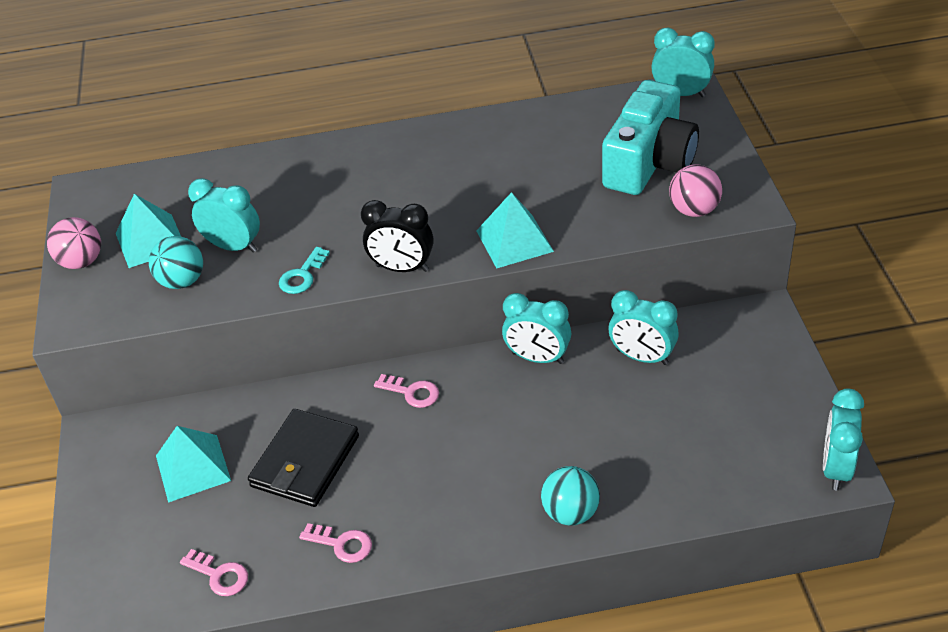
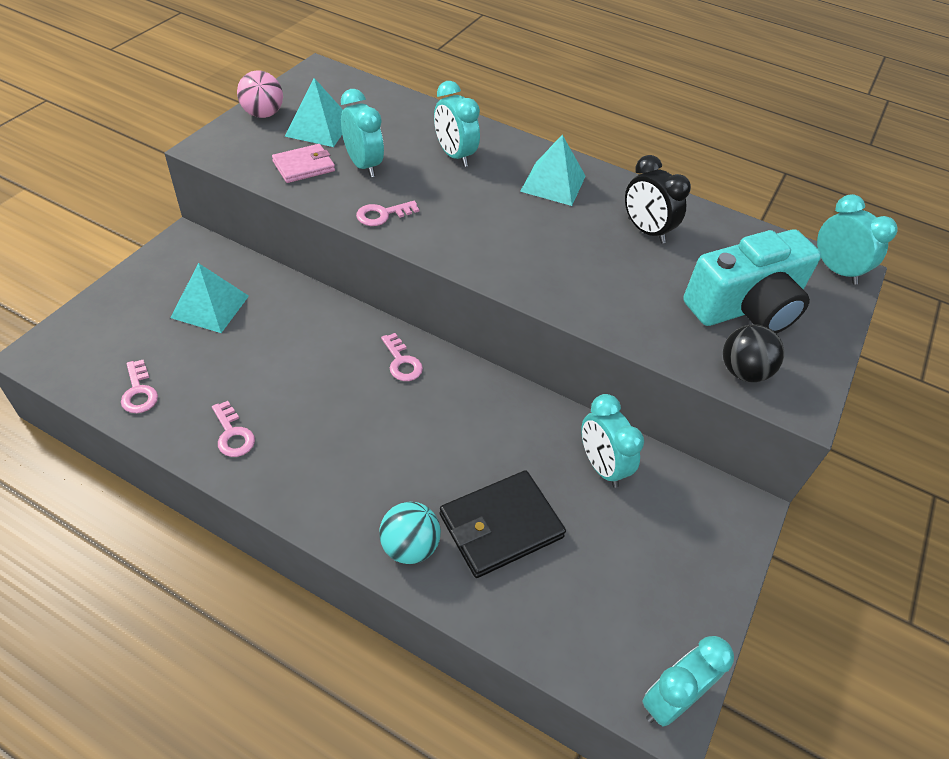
camera: 30 degrees right, 5 degrees up
turquoise ball [149,236,203,289] -> pink wallet [272,144,335,183]
black wallet [248,409,359,507] -> black wallet moved to [440,470,566,578]
turquoise key [279,247,330,294] -> pink key [356,201,419,226]
black clock [361,200,434,272] -> black clock moved to [625,155,691,244]
turquoise pyramid [476,192,554,268] -> turquoise pyramid moved to [520,135,586,206]
turquoise clock [502,293,571,364] -> turquoise clock moved to [434,81,480,167]
pink ball [669,164,722,217] -> black ball [723,324,784,382]

